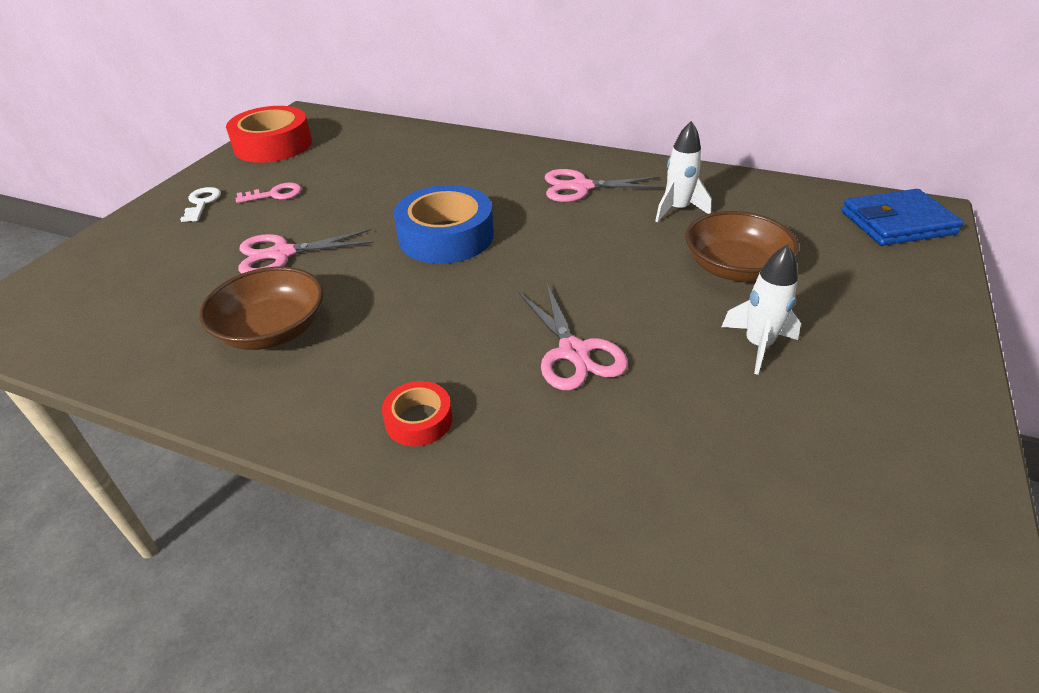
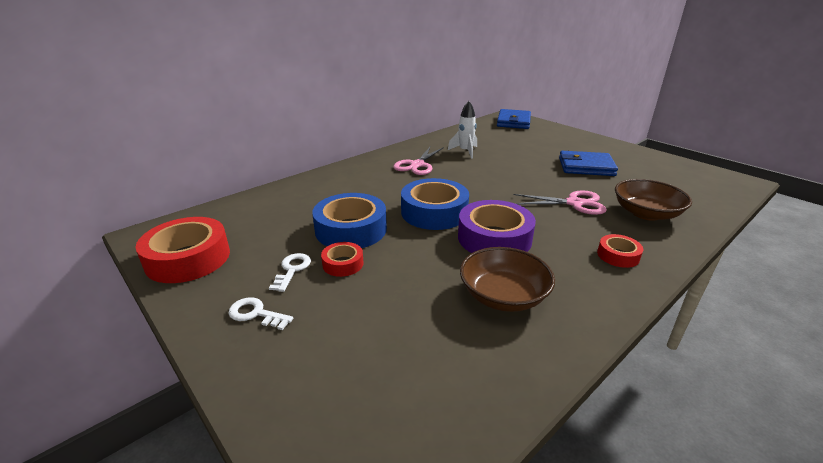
camera: 65 degrees left, 10 degrees down
pink key [236,183,301,203] -> white key [269,253,311,292]
pink scissors [238,229,374,274] -> none
brown bowl [686,211,799,282] -> brown bowl moved to [615,179,692,221]
white rocket [721,244,801,375] -> blue wallet [559,151,618,176]
none -> blue tape [312,193,387,248]
none -> red tape [321,242,363,277]
none -> purple tape [458,200,536,253]

